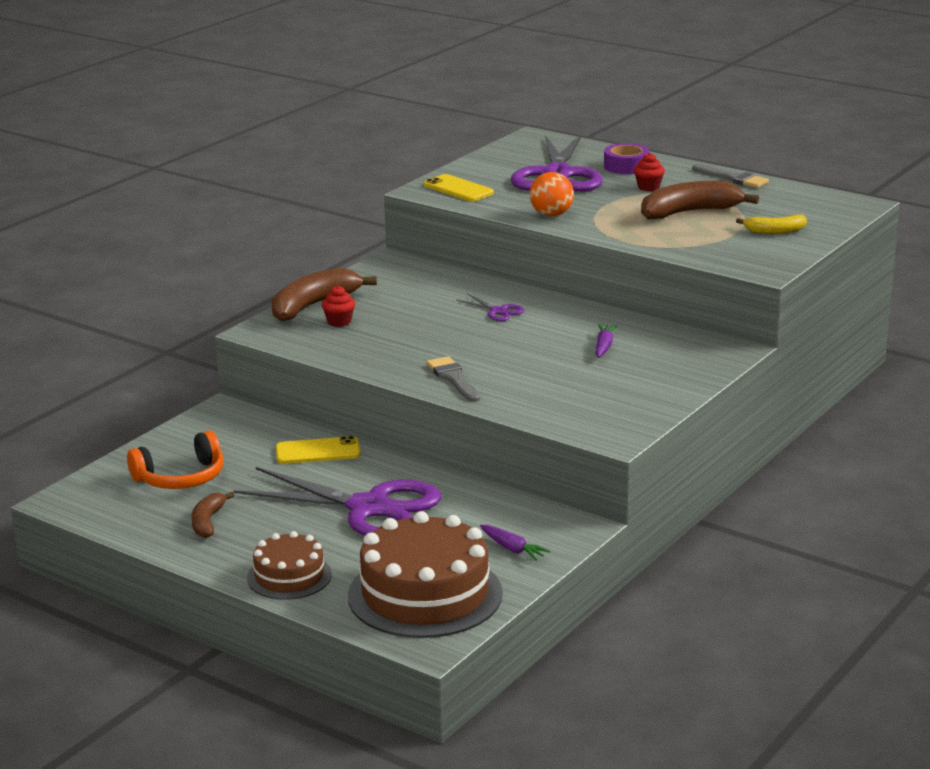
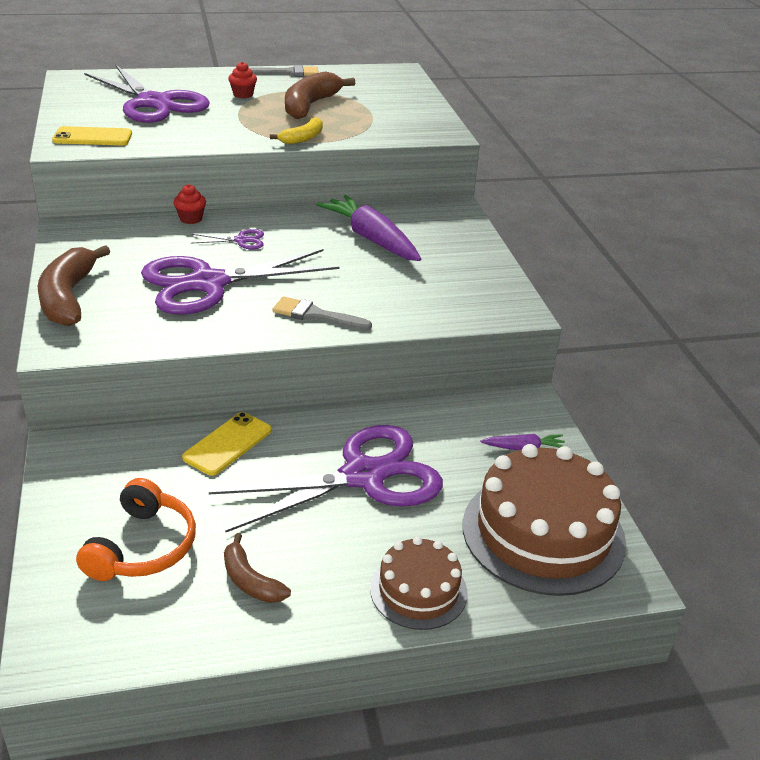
camera: 50 degrees left, 10 degrees up
red cupcake [322,286,355,327] -> red cupcake moved to [173,184,206,224]
orange ball [530,172,574,216] -> none
purple carrot [596,324,617,358] -> purple carrot [316,195,421,261], size x2.10
purple tape [604,143,649,174] -> none
yellow banana [736,215,807,234] -> yellow banana moved to [270,117,323,144]
none -> purple scissors [141,249,340,315]

